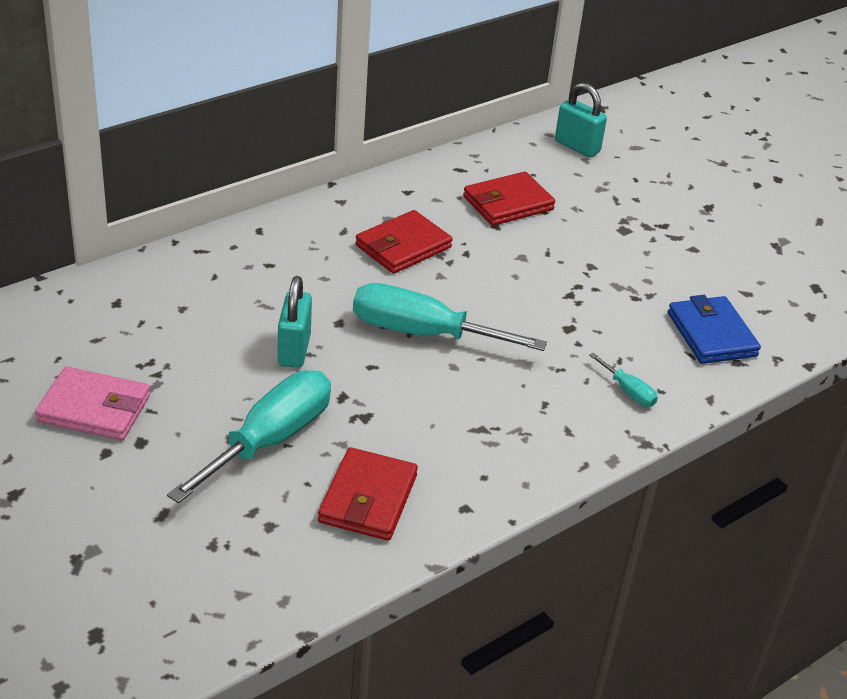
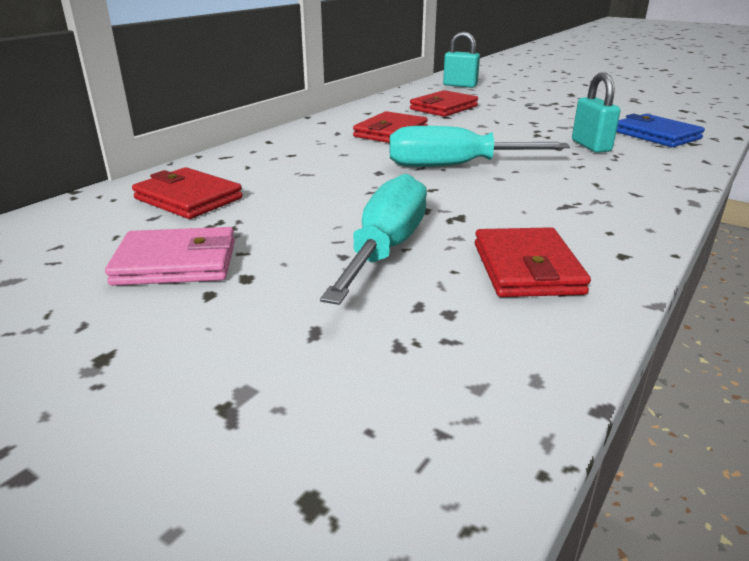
camera: 15 degrees left, 10 degrees down
turquoise padlock [278,276,312,368] -> turquoise padlock moved to [572,72,621,153]
turquoise screwdriver [589,353,658,407] -> none
none -> red wallet [132,167,243,219]

